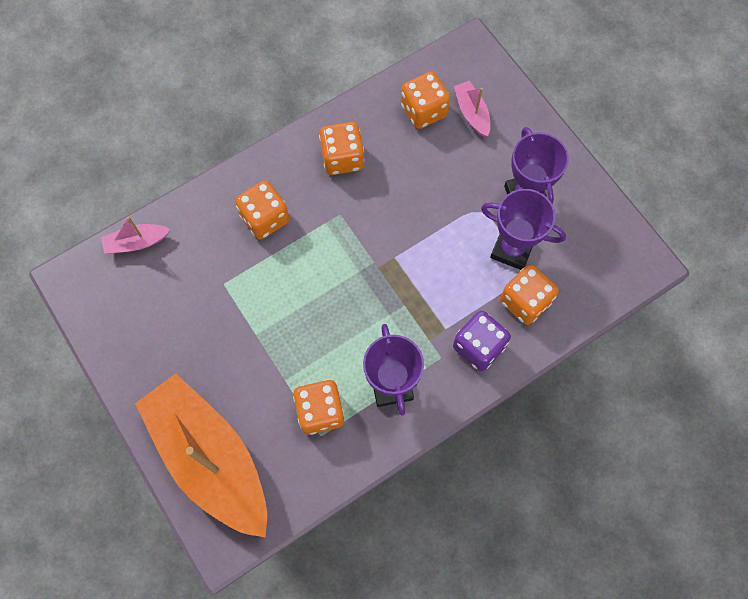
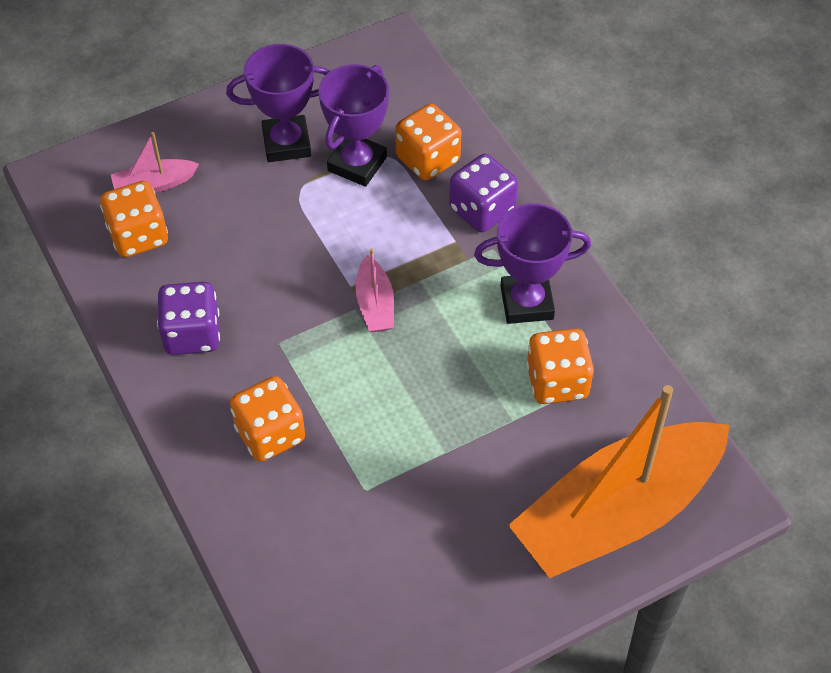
camera: 85 degrees left, 15 degrees down
pink boat [101,216,171,254] -> pink boat moved to [355,248,394,332]
orange dice [319,122,364,175] -> purple dice [157,282,220,355]

